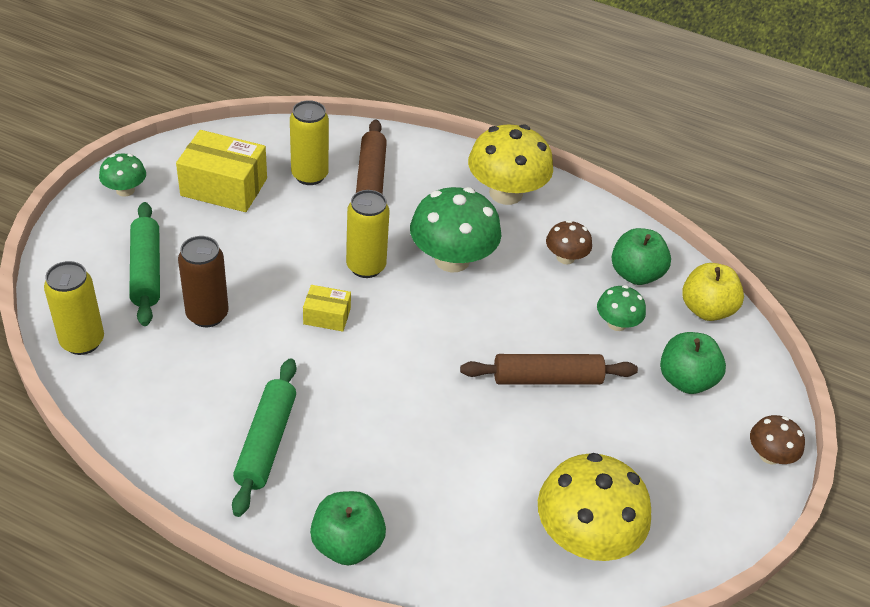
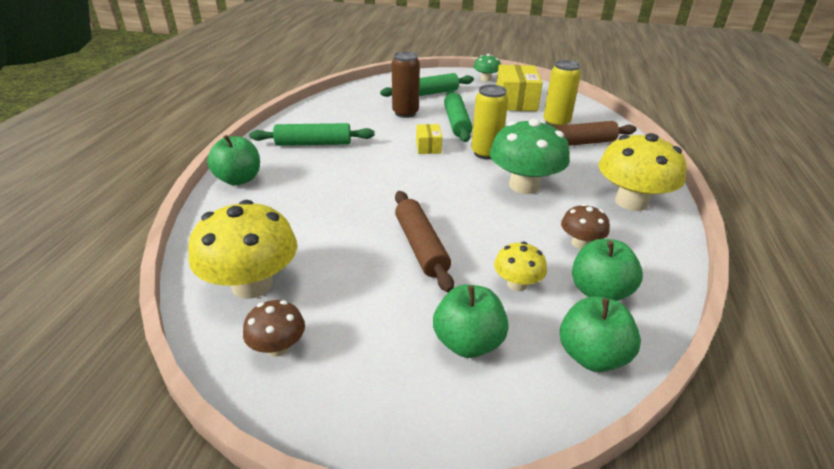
camera: 80 degrees right, 10 degrees down
yellow can [44,261,104,355] -> none
green mushroom [597,285,646,331] -> yellow mushroom [494,242,547,291]
yellow apple [682,263,744,321] -> green apple [560,296,641,372]
brown mushroom [750,415,805,464] -> brown mushroom moved to [243,300,305,356]
none -> green rolling pin [444,90,472,142]

